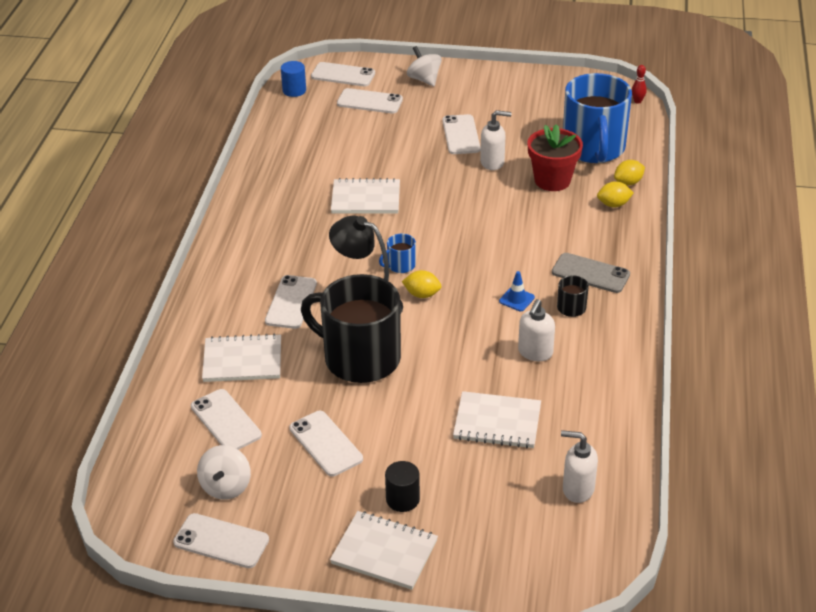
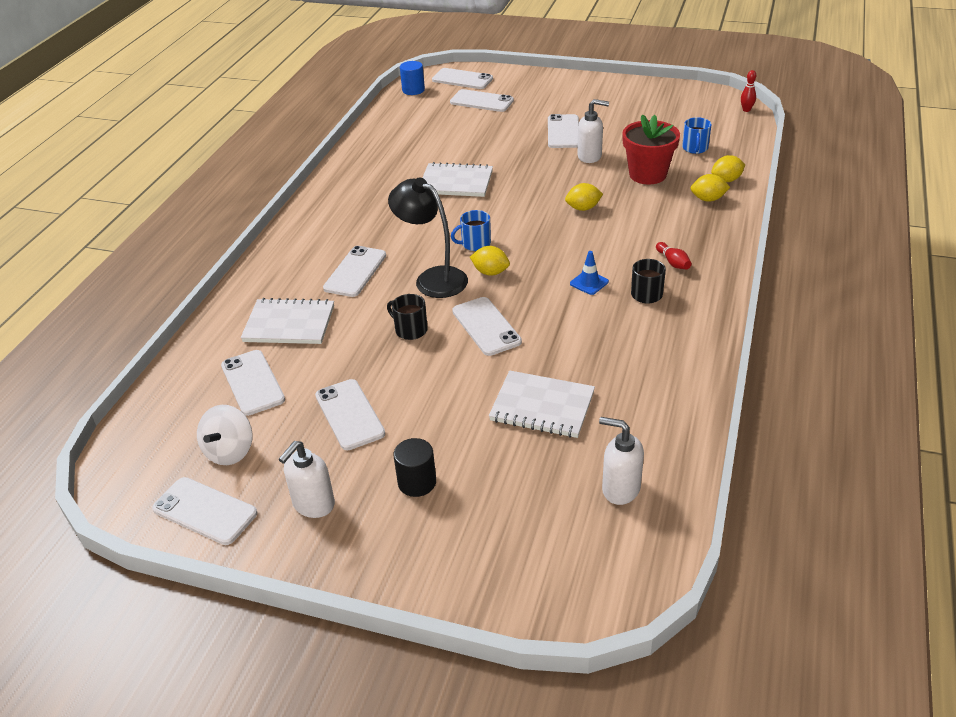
camera: 10 degrees right, 0 degrees up
black mug [301,274,401,383] -> black mug [387,294,428,340], size x0.40
white notebook [330,511,438,590] -> none
white spinning top [407,46,442,86] -> none
white soap dispenser [518,299,555,361] -> white soap dispenser moved to [278,441,335,518]
grey phone [552,253,630,293] -> red bowling pin [656,242,692,269]
blue mug [563,73,632,163] -> blue mug [682,117,712,154], size x0.40
none -> white phone [452,297,522,356]
none -> yellow lemon [565,183,603,211]

